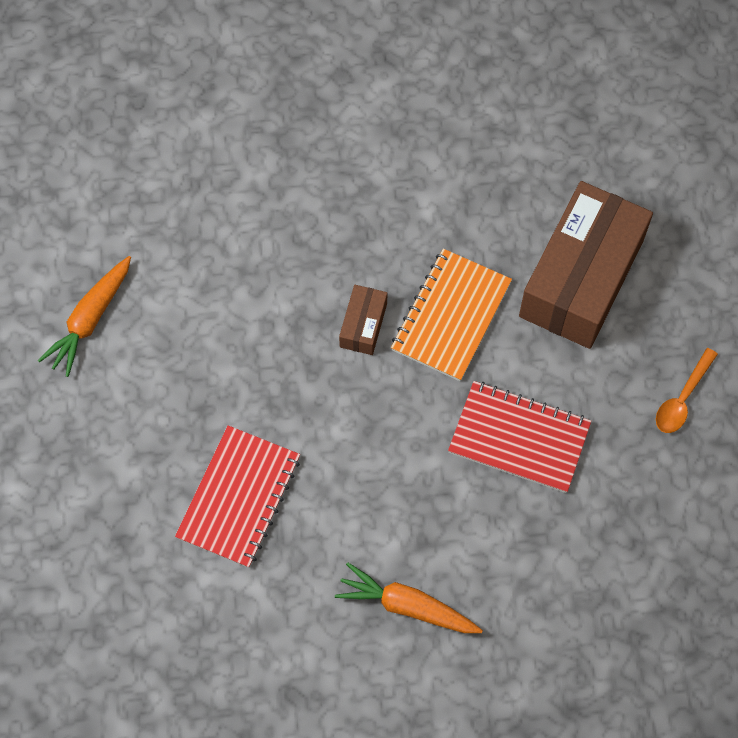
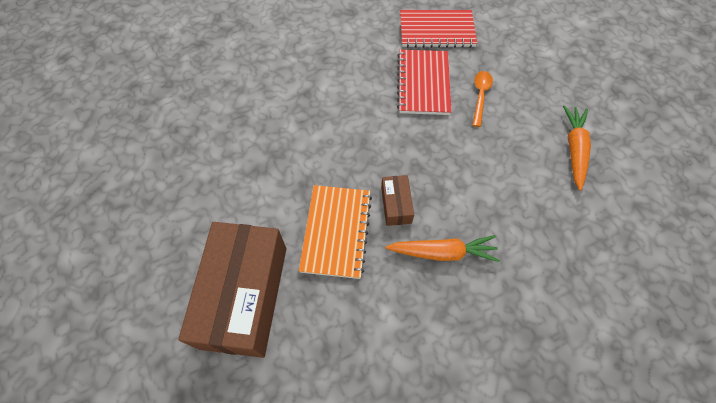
camera: 160 degrees right, 5 degrees down
orange carrot [335,562,483,633] -> orange carrot moved to [385,235,500,262]
red notebook [448,381,591,493] -> red notebook moved to [400,10,477,48]
orange spoon [656,348,718,433] -> orange spoon moved to [472,71,493,127]

